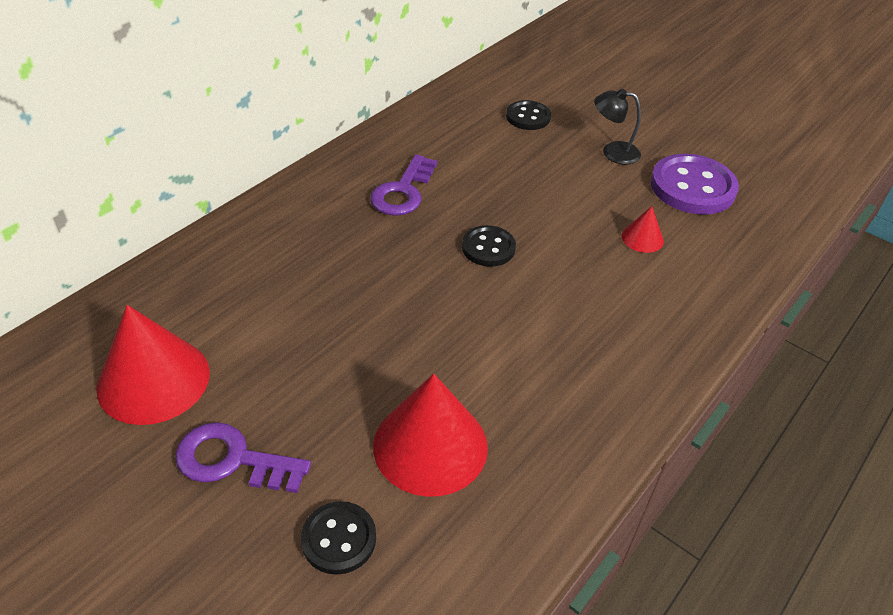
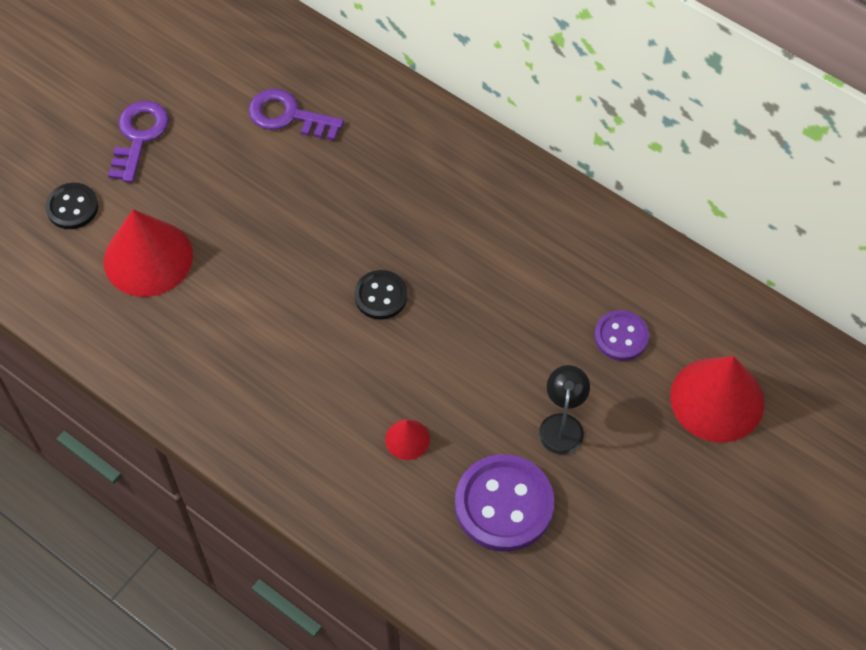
camera: 90 degrees right, 15 degrees up
red cone [97,305,210,425] -> red cone moved to [670,356,764,443]
purple key [370,155,437,216] -> purple key moved to [248,89,344,141]
black button [506,100,551,130] -> purple button [594,310,649,361]

